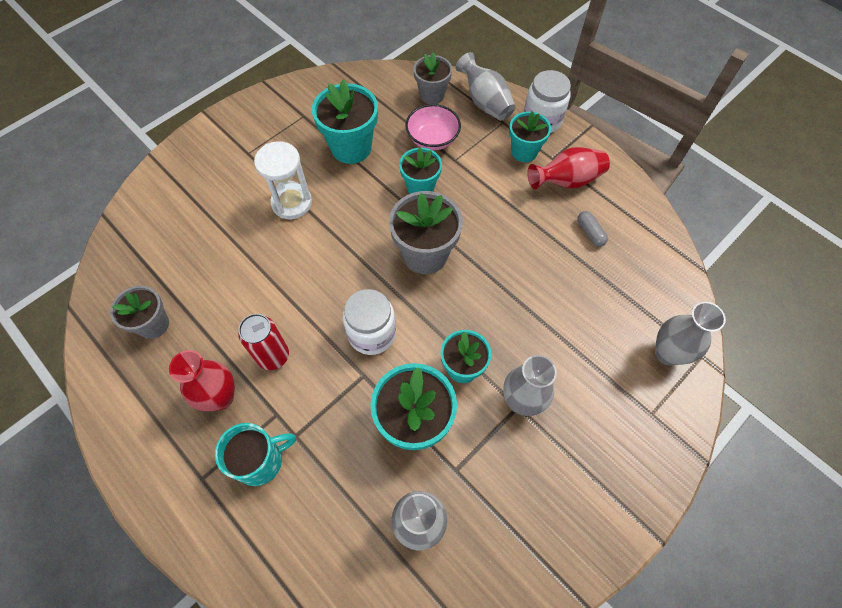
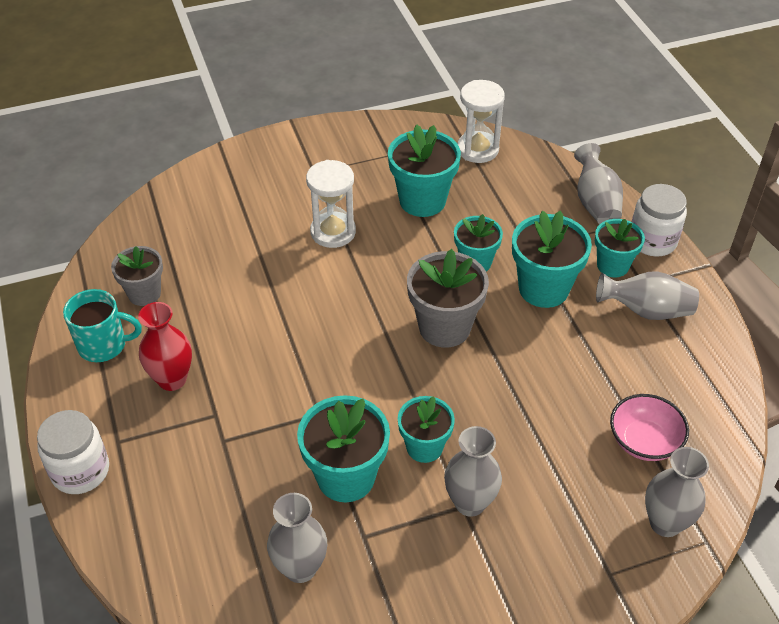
camera: 25 degrees right, 15 degrees down
turquoise mug [215,423,296,486] -> turquoise mug moved to [63,289,142,362]
red can [238,314,289,370] -> none
white jar [343,289,396,355] -> white jar moved to [37,410,109,494]
pink bowl [406,104,461,150] -> pink bowl moved to [610,394,689,461]
grey flower pot [413,52,452,104] -> none
red vase [527,147,610,189] -> grey vase [596,271,699,320]
grey capsule [577,211,608,247] -> none
none -> white hourglass [457,80,505,163]
none -> turquoise flower pot [512,211,592,308]

